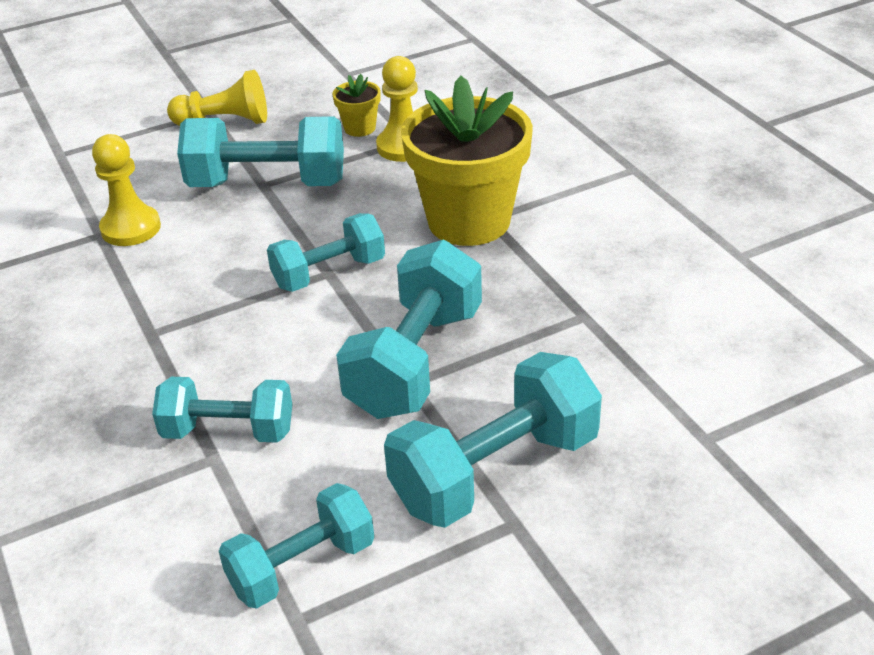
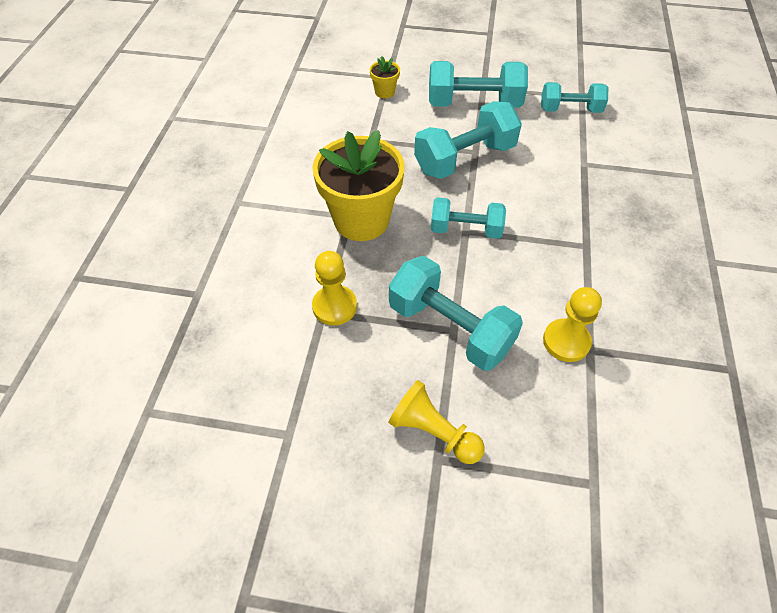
camera: 145 degrees left, 15 degrees up
turquoise dumbbell [152,377,292,443] -> none
yellow flower pot [333,74,381,137] -> yellow flower pot moved to [369,56,400,98]

